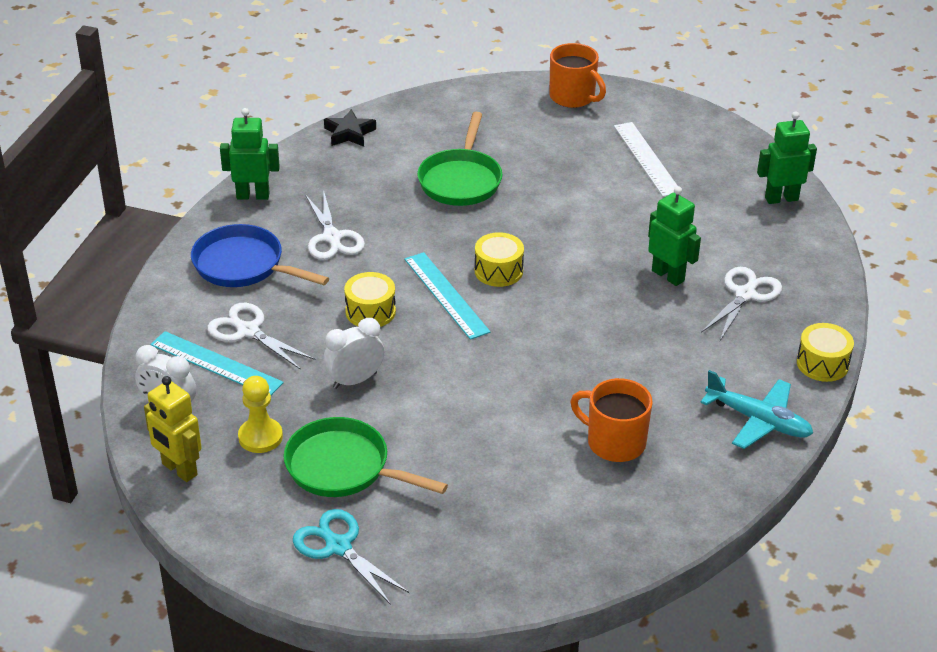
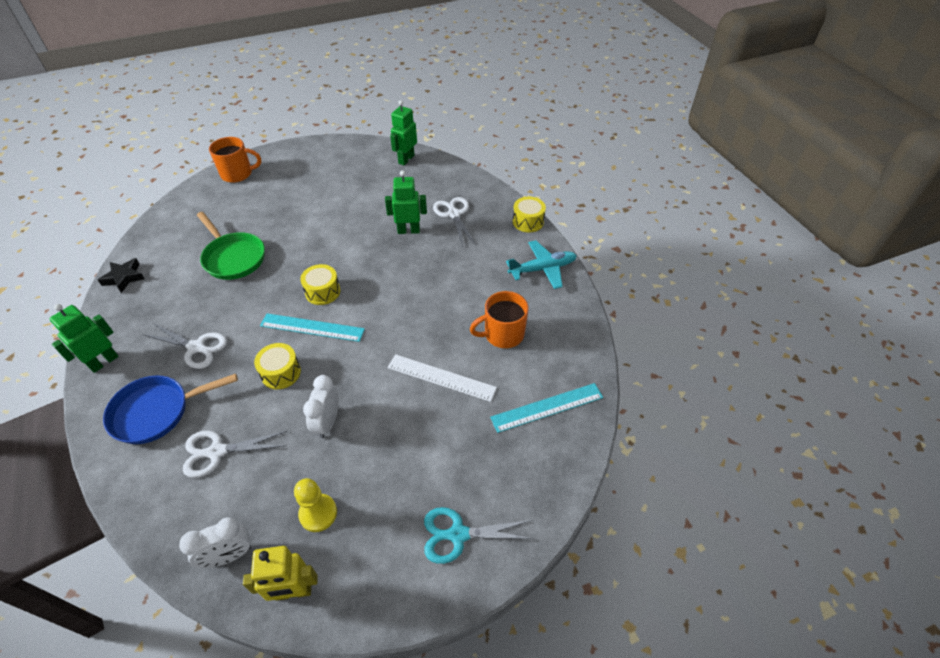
camera: 50 degrees left, 10 degrees up
turquoise ruler [150,331,284,395] -> turquoise ruler moved to [490,383,603,433]
green pan [283,417,448,497] -> none
white ruler [614,122,682,197] -> white ruler moved to [388,354,497,402]

